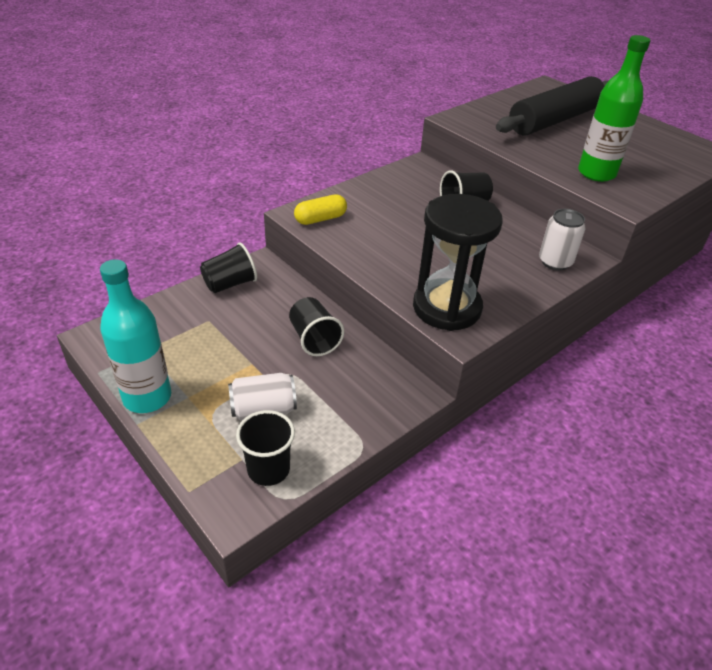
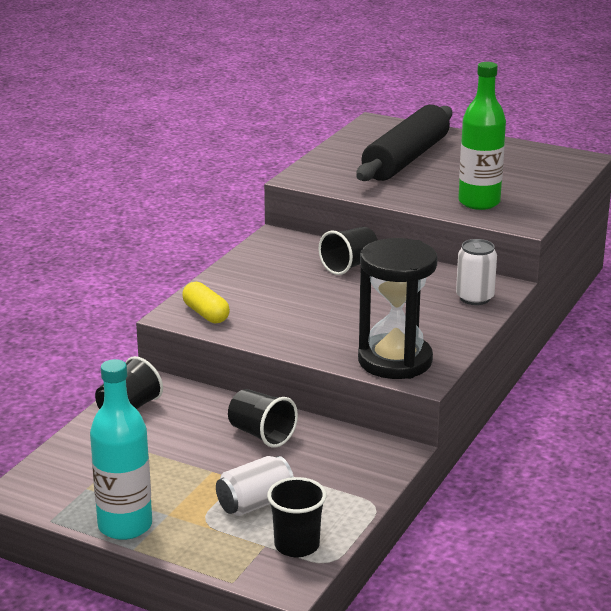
camera: 20 degrees left, 15 degrees down
yellow capsule [294,194,347,225] -> yellow capsule turned 75 degrees counterclockwise [182,282,230,323]

